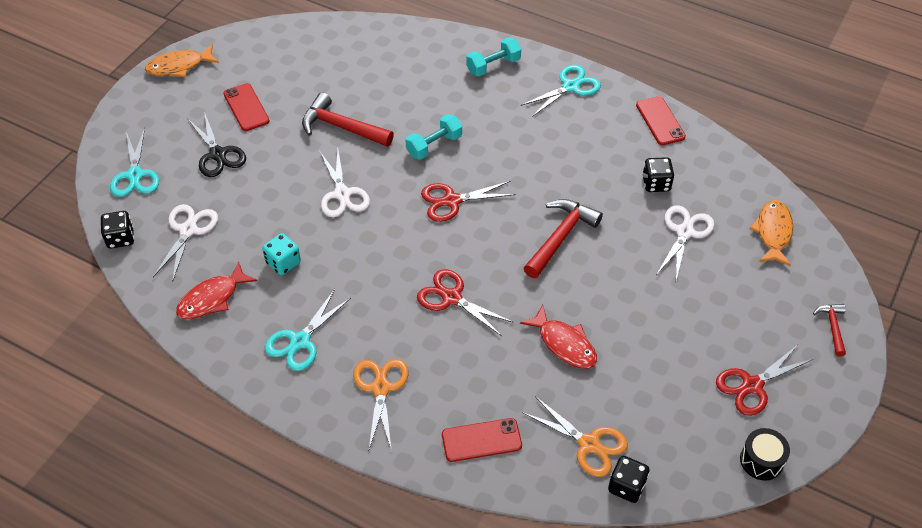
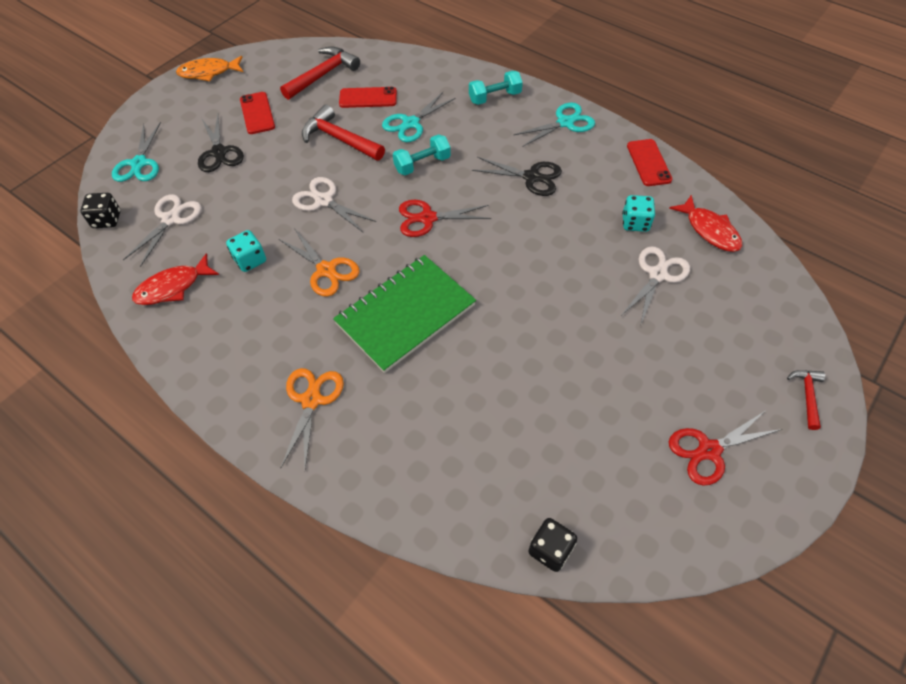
camera: 10 degrees right, 5 degrees up
turquoise scissors [265,289,351,371] -> turquoise scissors moved to [382,92,456,142]
white scissors [320,150,370,218] -> white scissors turned 135 degrees clockwise [292,177,377,233]
red scissors [417,269,514,336] -> green notebook [333,255,476,373]
red phone [442,418,522,462] -> red phone moved to [339,87,397,108]
red fish [520,305,597,369] -> red fish moved to [669,195,742,252]
orange scissors [522,396,628,477] -> orange scissors moved to [279,228,359,297]
red hammer [524,199,603,278] -> red hammer moved to [280,47,360,100]
black dice [642,157,674,192] -> turquoise dice [622,195,655,232]
black drum [740,428,790,481] -> none
orange fish [750,200,793,266] -> none
none -> black scissors [472,157,562,196]

